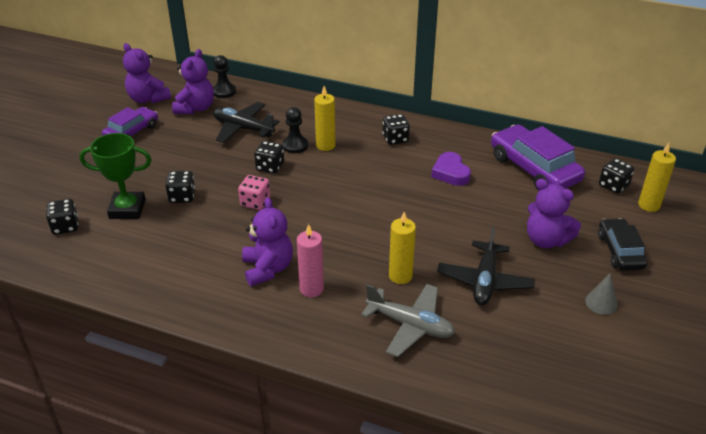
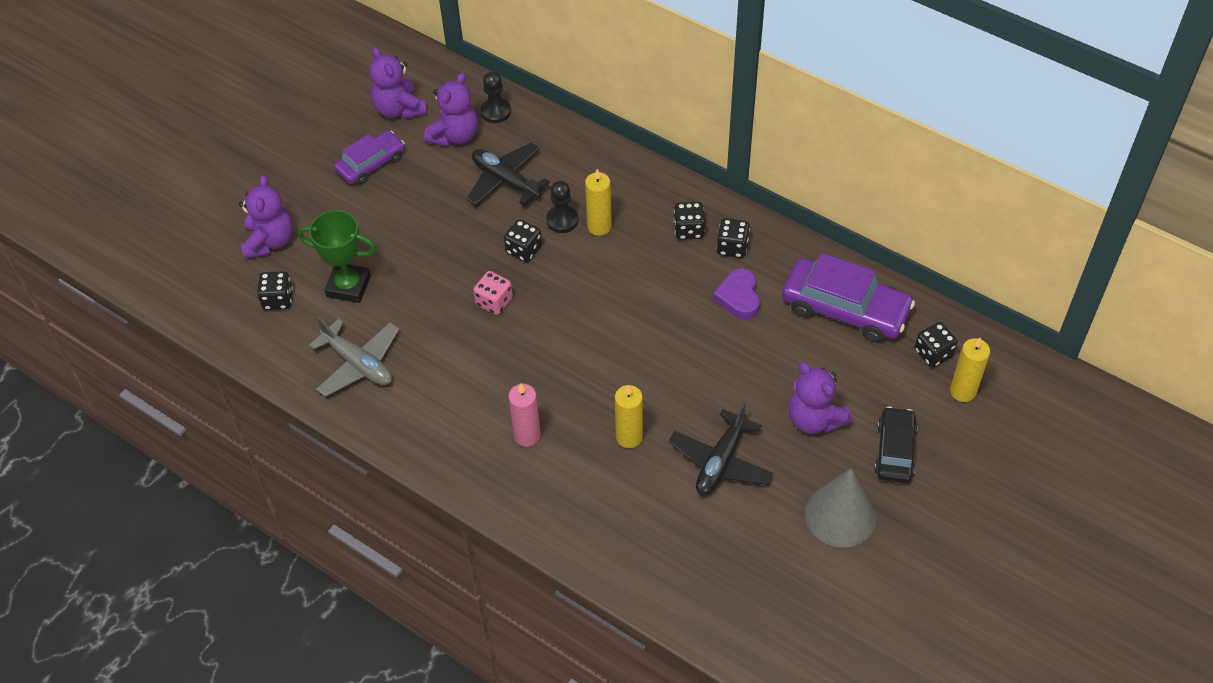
camera: 15 degrees right, 15 degrees up
black dice [166,171,195,203] -> black dice moved to [717,218,750,258]
purple teddy bear [242,197,293,286] -> purple teddy bear moved to [239,175,293,259]
grey plane [361,284,455,357] -> grey plane moved to [309,317,400,397]
purple car [491,124,585,191] -> purple car turned 135 degrees clockwise [782,253,915,343]
grey cone [585,274,618,315] -> grey cone [805,468,877,548], size x1.99

